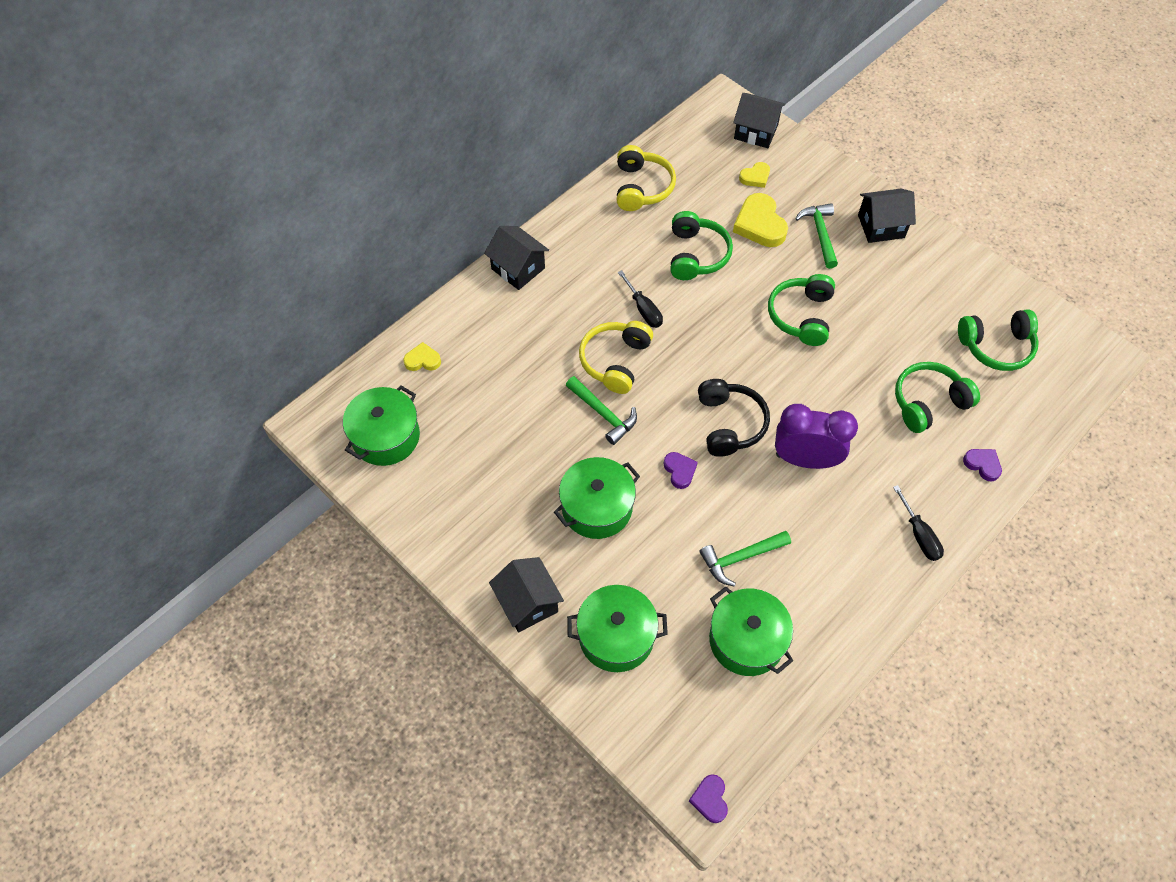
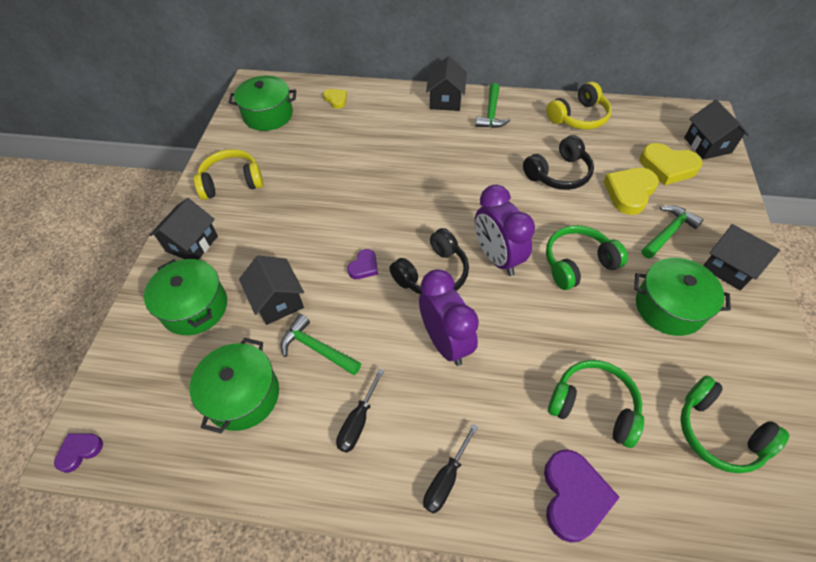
camera: 55 degrees right, 5 degrees down
green pot [554,457,640,539] -> green pot moved to [634,258,731,336]
green hammer [566,376,637,445] -> green hammer moved to [476,83,510,128]
yellow headphones [579,321,653,394] -> yellow headphones moved to [194,149,263,200]
black screwdriver [618,270,663,328] -> black screwdriver moved to [336,368,384,453]
green headphones [670,211,733,280] -> black headphones [523,135,594,190]
yellow heart [739,162,770,188] -> yellow heart [640,143,702,185], size x1.81
purple heart [963,449,1002,482] -> purple heart [544,449,620,543], size x1.81
none -> black house [239,255,304,325]
none -> purple clock [475,185,535,276]

